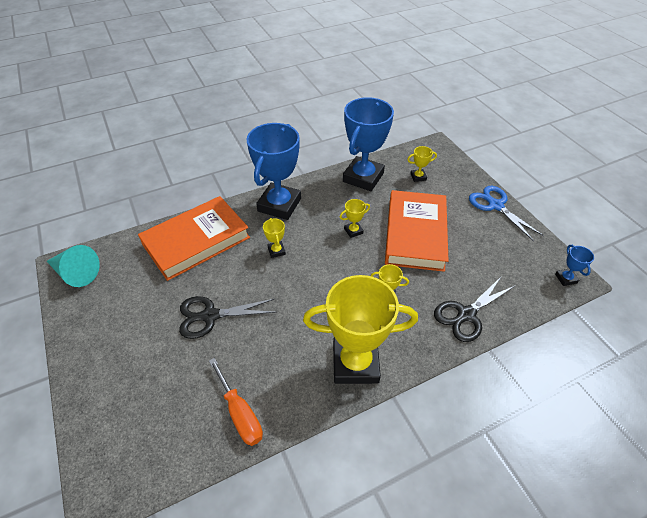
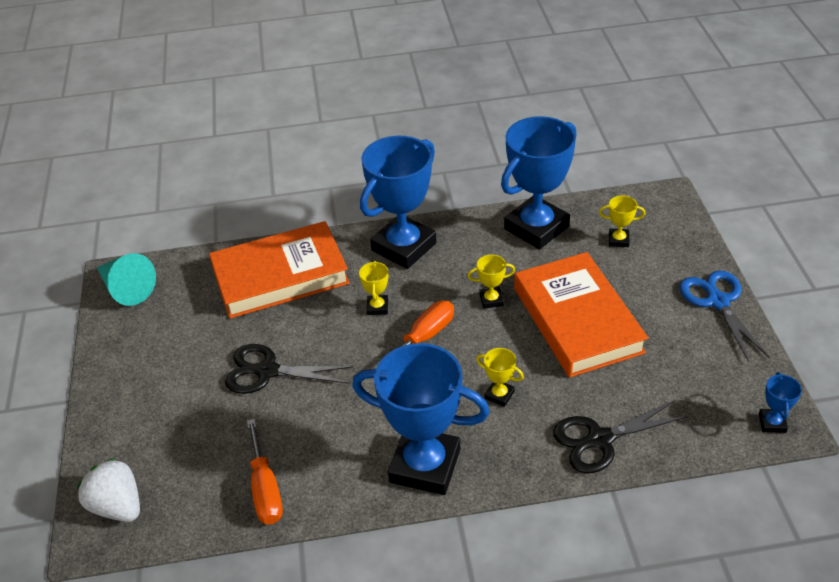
camera: 20 degrees right, 5 degrees down
yellow trophy [303,275,418,384] -> blue trophy [352,343,490,495]
orange book [385,190,449,272] -> orange book turned 45 degrees counterclockwise [514,252,648,378]
none -> white strawberry [77,458,140,522]
none -> orange screwdriver [375,301,454,369]

